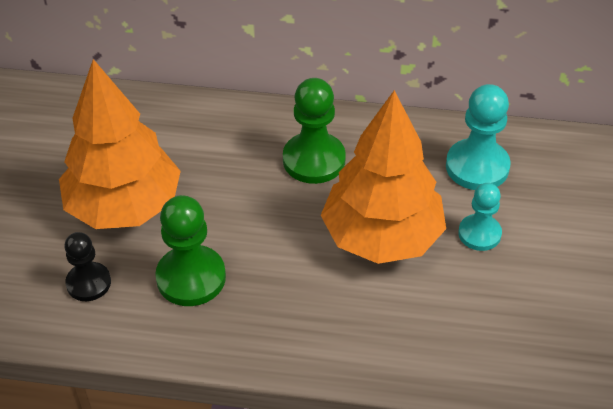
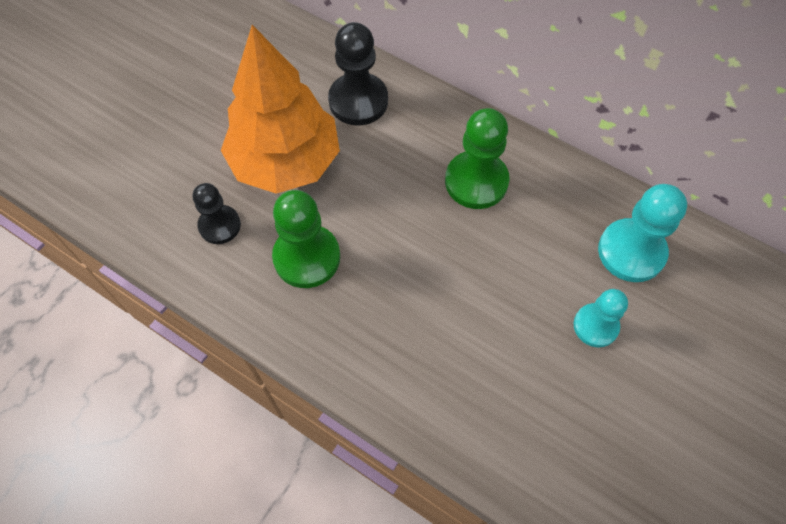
camera: 25 degrees right, 15 degrees up
orange tree [321,90,446,264] -> none
none -> black pawn [328,22,388,125]

